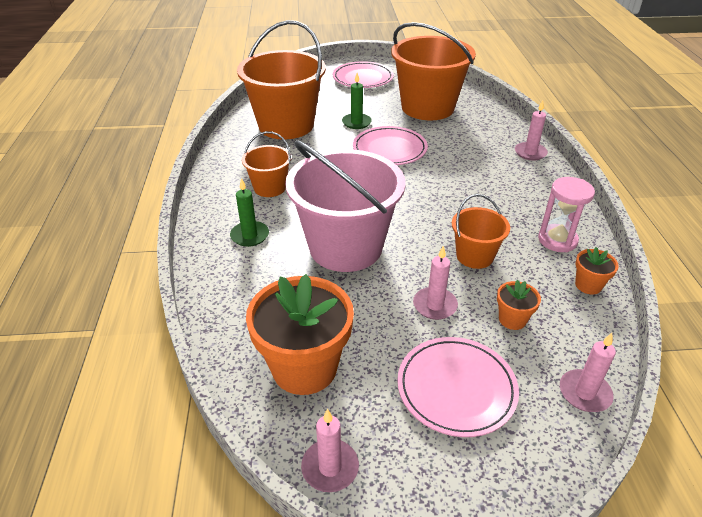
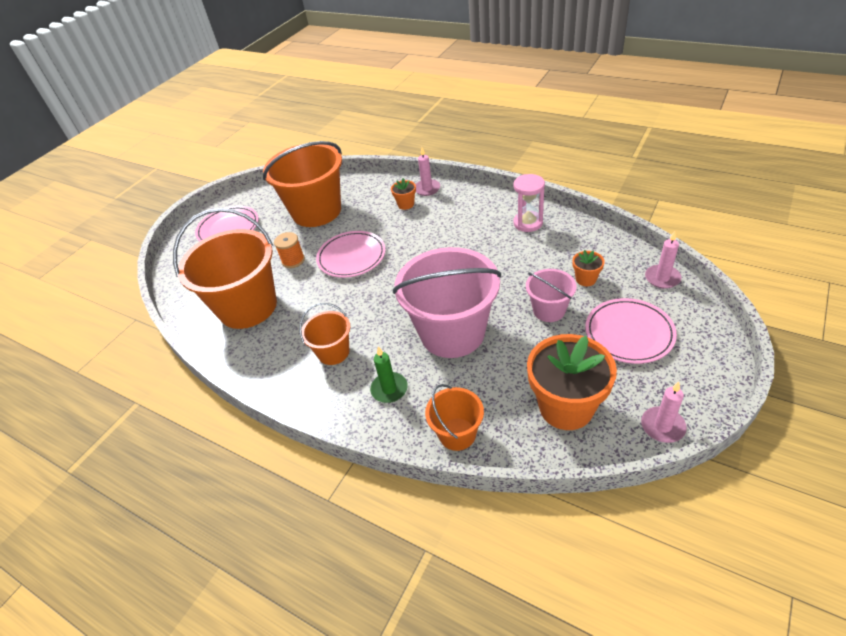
camera: 50 degrees left, 5 degrees up
green candle [342,73,372,129] -> orange spool [274,232,305,268]
pink candle [413,246,458,320] -> pink bucket [526,269,576,322]
orange bucket [452,194,510,269] -> orange bucket moved to [425,384,484,451]
orange flower pot [575,247,619,295] -> orange flower pot moved to [391,178,416,210]

